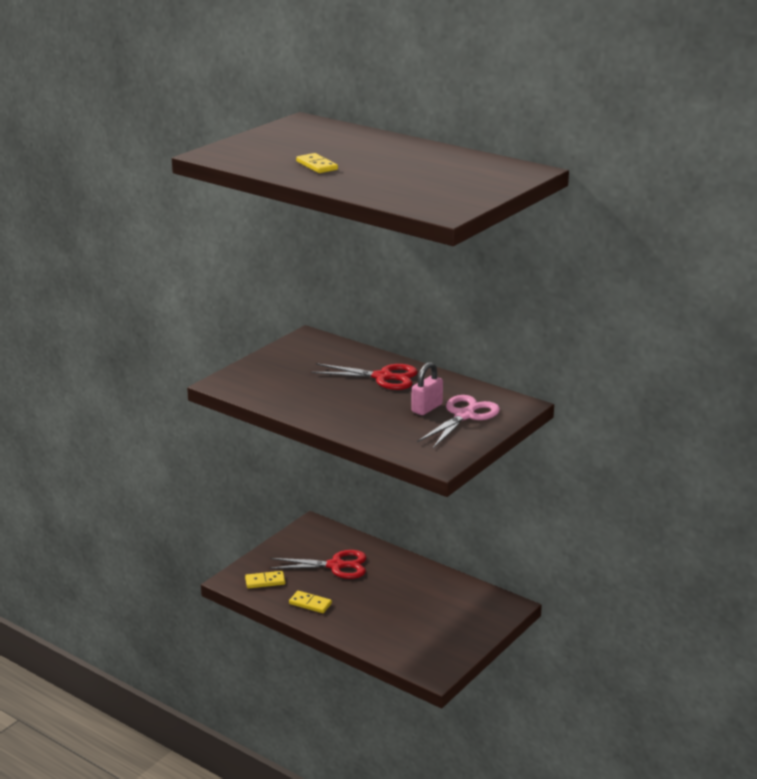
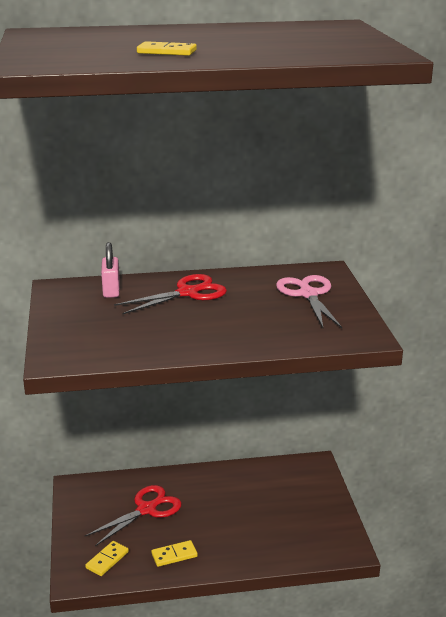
camera: 45 degrees left, 0 degrees up
pink padlock [411,362,443,415] -> pink padlock moved to [101,242,120,298]

